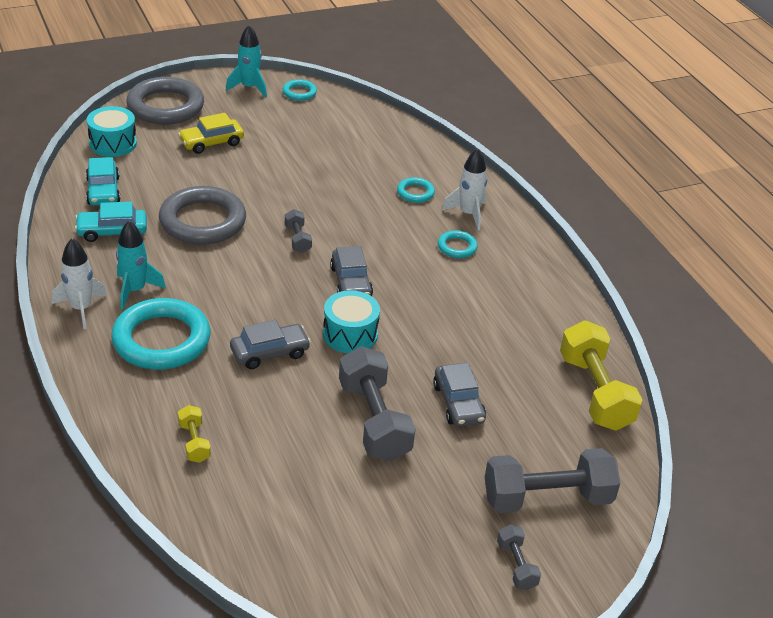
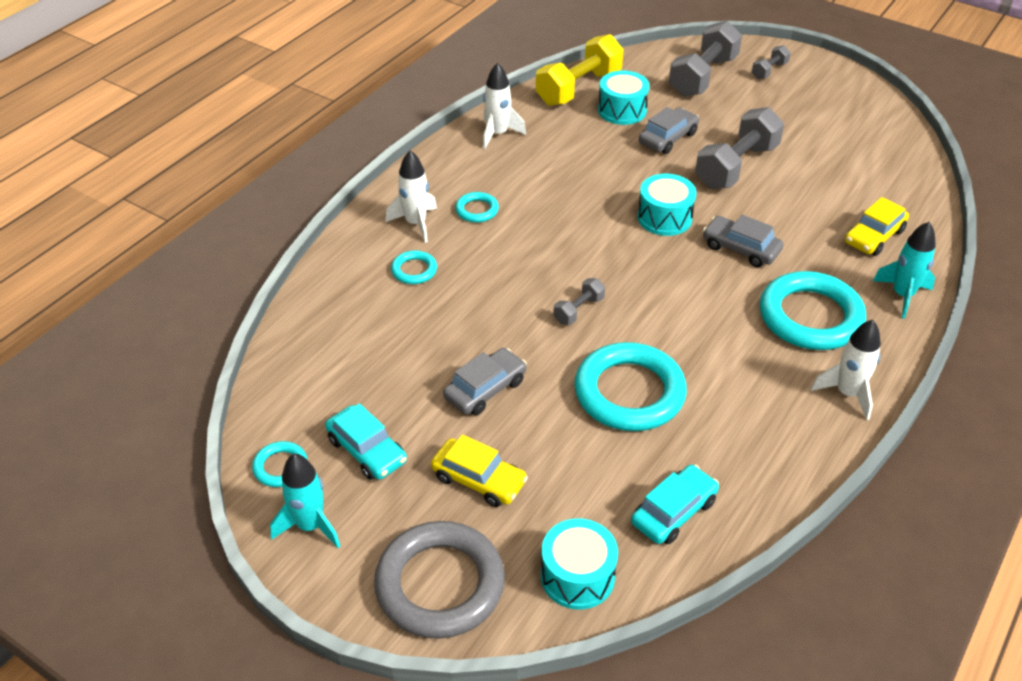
camera: 120 degrees left, 5 degrees up
turquoise car [75,202,147,242] -> turquoise car moved to [325,403,407,480]
turquoise rocket [116,221,166,309] -> turquoise rocket moved to [873,222,936,319]
grey ring [159,186,246,245] -> turquoise ring [574,342,687,431]
yellow dumbbell [178,405,211,463] -> yellow car [845,197,909,256]
grey car [330,246,373,296] -> grey car moved to [443,348,527,415]
grey dumbbell [485,448,620,513] -> grey dumbbell turned 75 degrees clockwise [669,21,742,97]
none -> white rocket [483,63,526,149]
none -> turquoise drum [598,70,649,125]

